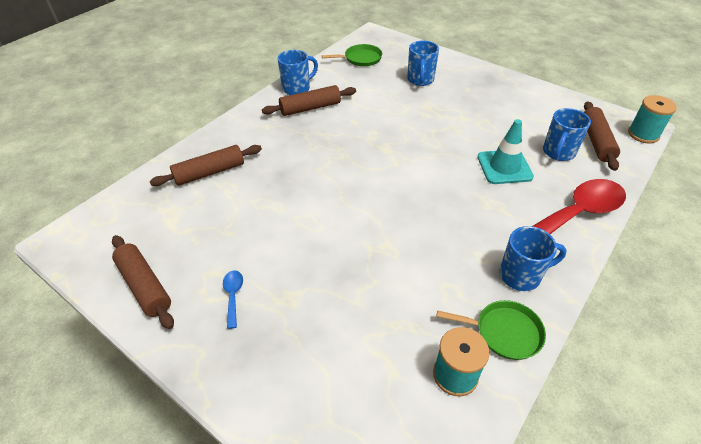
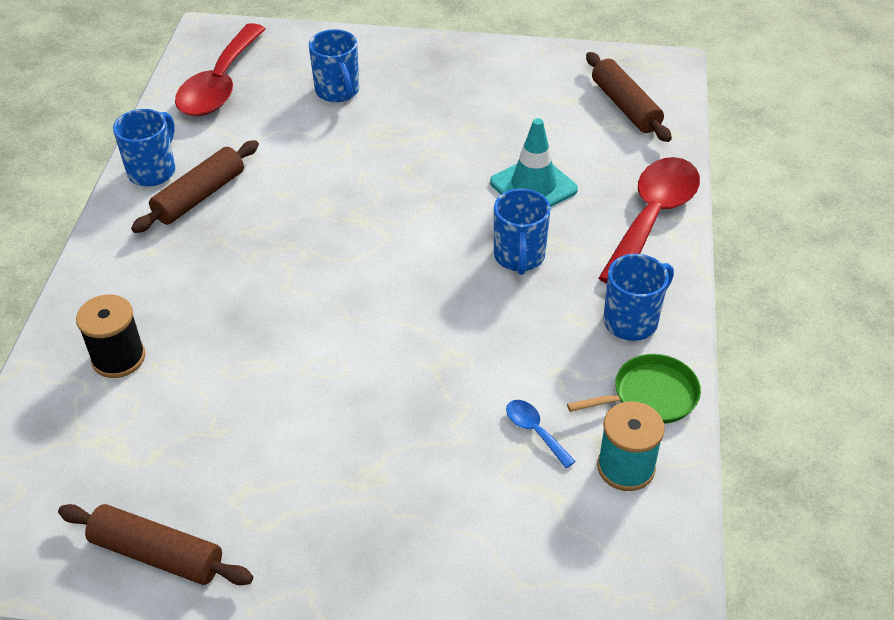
camera: 30 degrees left, 0 degrees up
brown rolling pin [150,145,262,186] -> black spool [76,294,145,378]
blue spoon [223,270,243,329] -> blue spoon moved to [506,400,576,468]
green pan [322,44,382,66] -> red spoon [175,23,266,116]
blue mug [543,108,591,161] -> blue mug moved to [494,188,551,275]
turquoise spool [628,95,677,143] -> none

